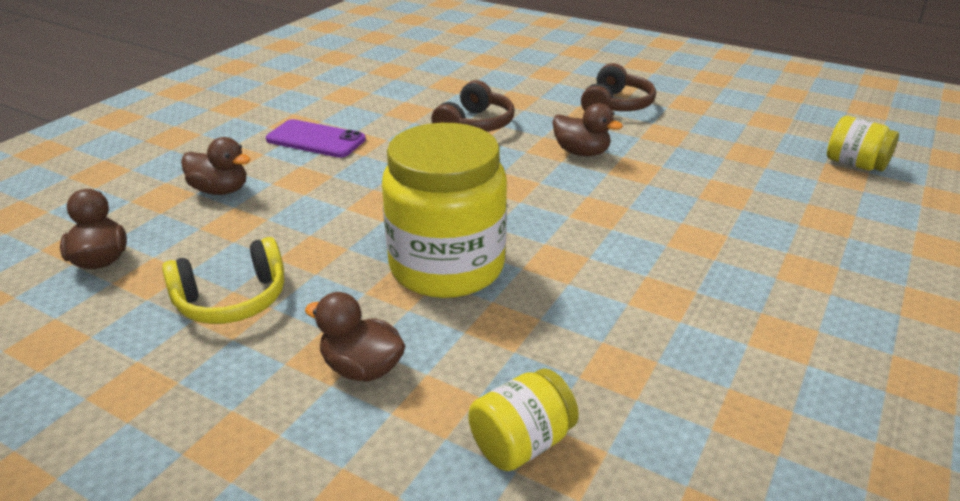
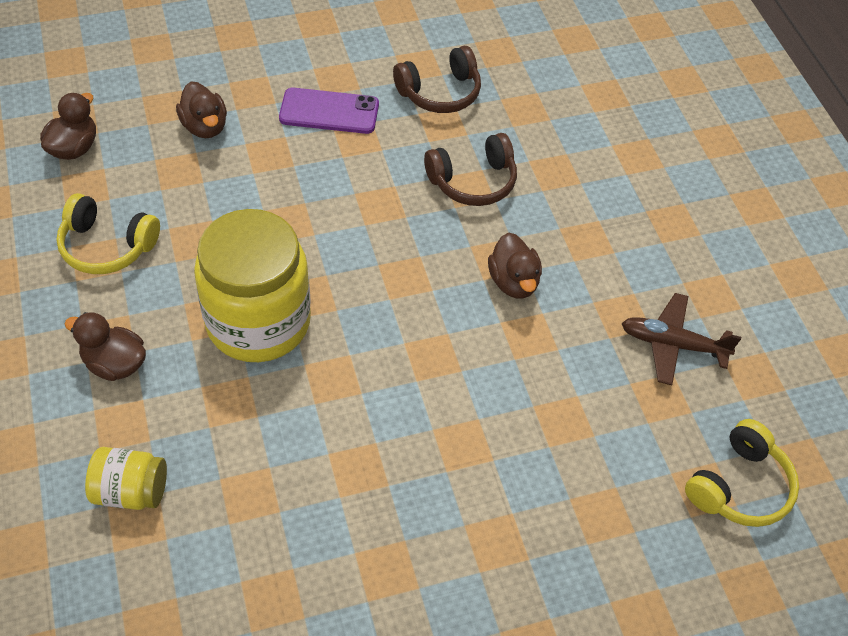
camera: 40 degrees right, 20 degrees up
purple phone [266,119,366,158] -> purple phone turned 60 degrees counterclockwise [279,88,379,134]
brown duck [305,292,405,382] -> brown duck turned 45 degrees counterclockwise [65,312,146,381]
brown headphones [581,63,656,111] -> brown headphones moved to [393,46,481,113]
yellow jar [827,116,899,172] -> yellow headphones [685,419,799,527]
none -> brown plane [621,293,741,385]

